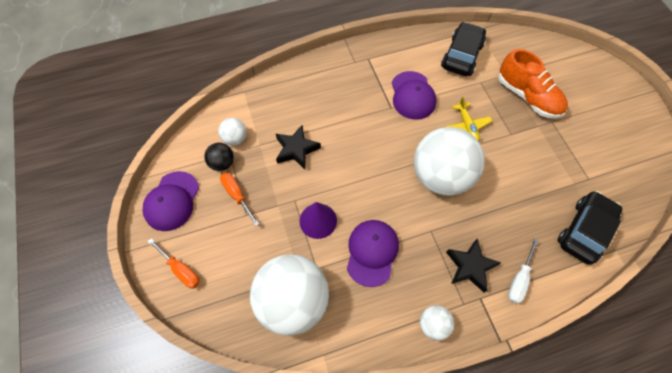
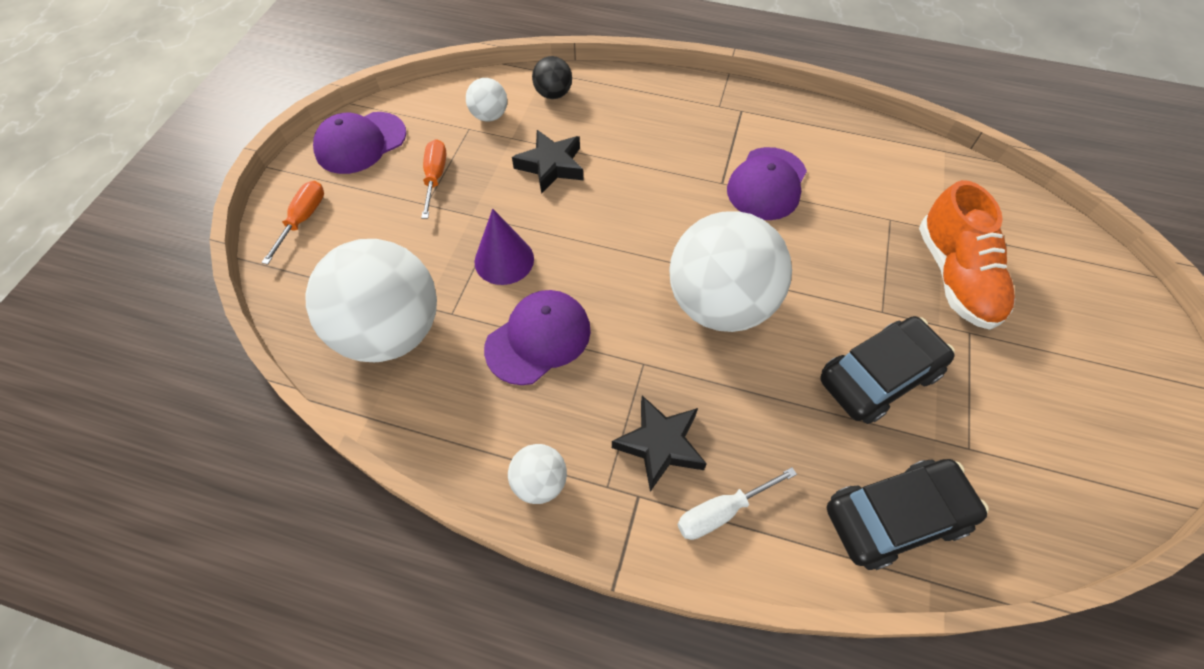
camera: 35 degrees right, 5 degrees down
orange screwdriver [148,239,200,289] -> orange screwdriver turned 150 degrees counterclockwise [261,181,324,265]
black ball [204,143,234,171] -> black ball moved to [532,56,572,99]
black car [441,22,486,76] -> black car moved to [820,316,955,424]
yellow plane [445,97,492,141] -> none

